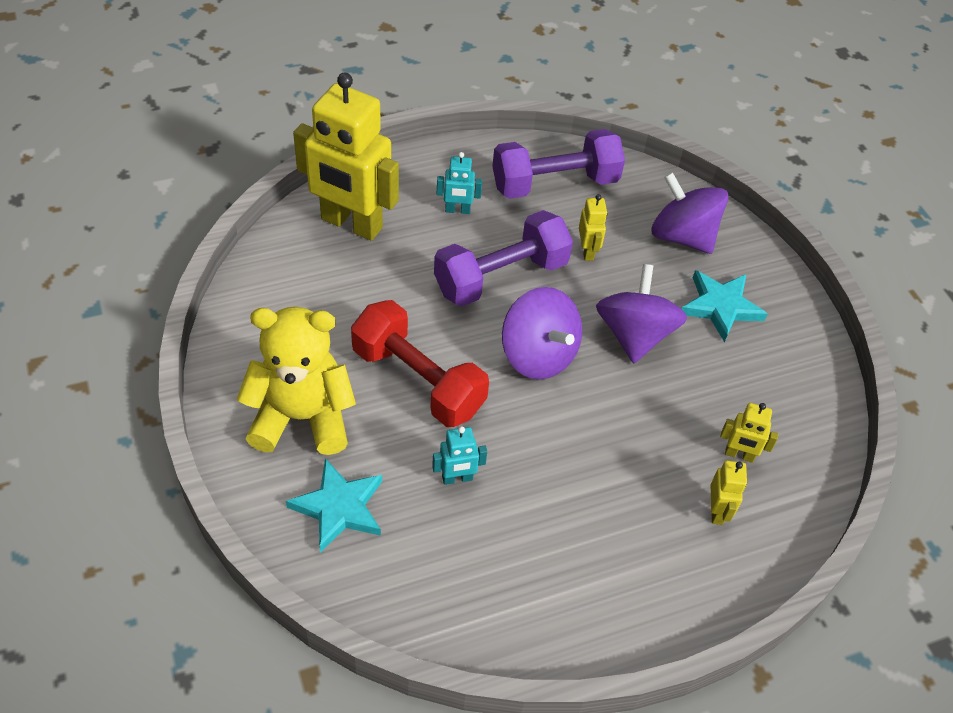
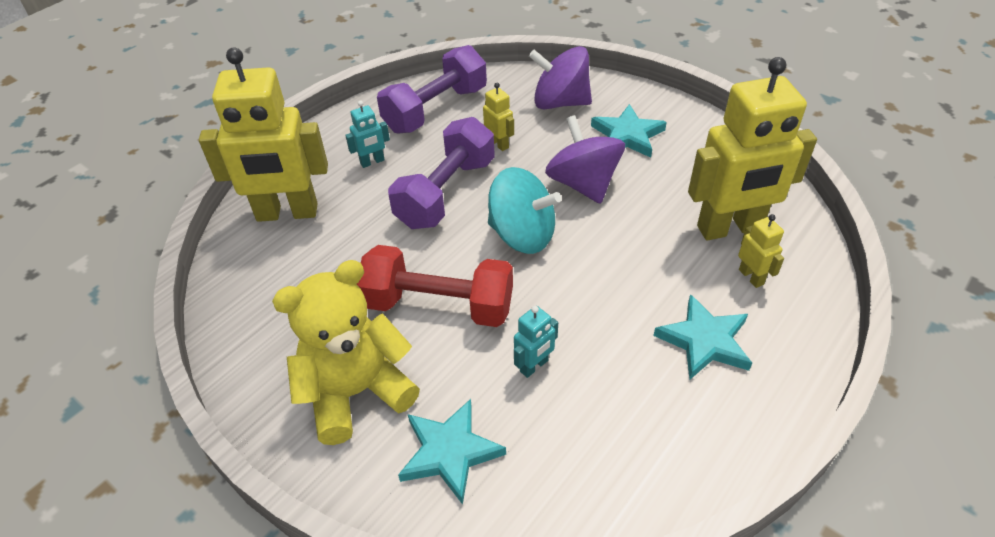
camera: 25 degrees left, 5 degrees down
purple spinning top [502,287,582,380] -> turquoise spinning top [488,167,561,254]
yellow robot [720,403,779,463] -> yellow robot [688,57,817,240], size x2.37
none -> turquoise star [653,294,752,379]

